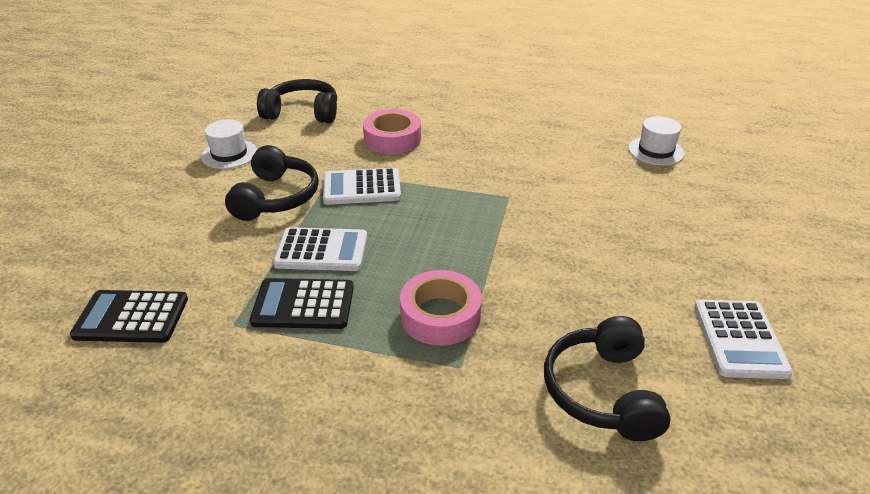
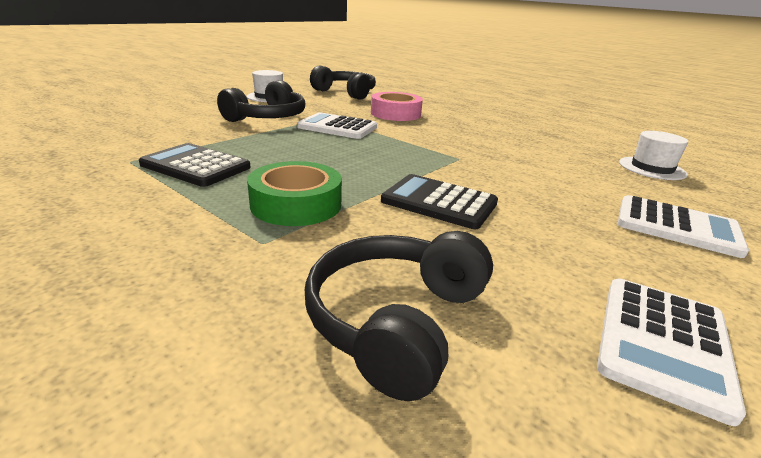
camera: 25 degrees right, 10 degrees down
black calculator [70,290,188,343] -> black calculator moved to [381,174,498,229]
white calculator [273,227,367,271] -> white calculator moved to [618,195,749,258]
pink tape [400,270,482,346] -> green tape [247,161,342,226]

